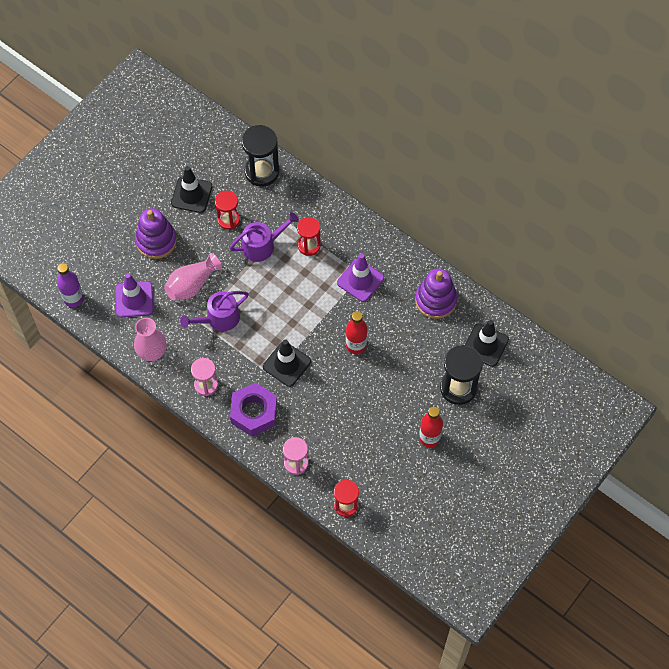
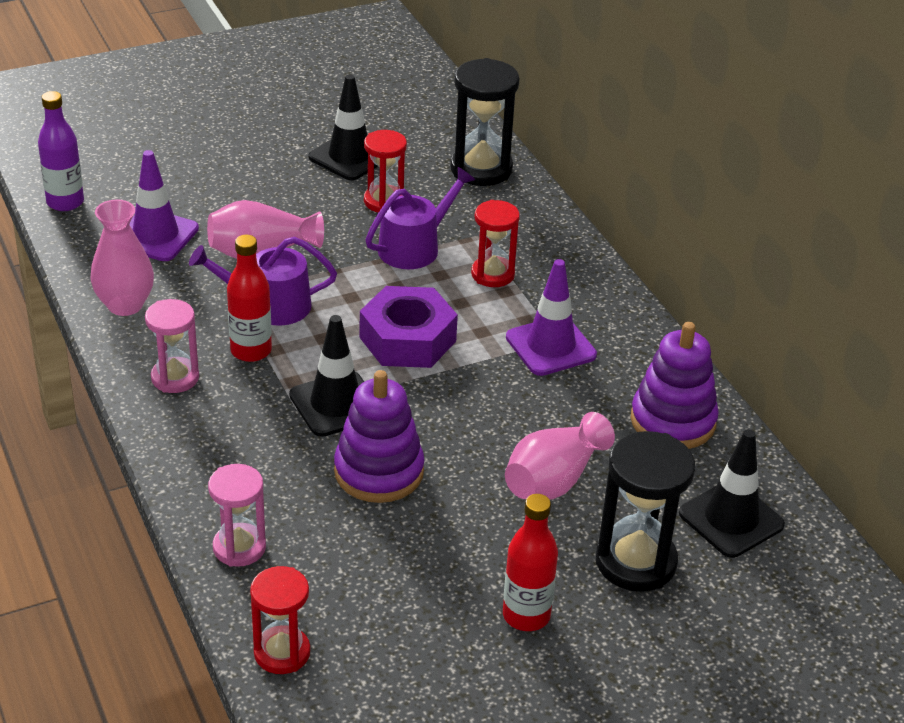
camera: 25 degrees right, 25 degrees down
purple stacking toy [135,208,177,259] -> purple stacking toy moved to [334,370,424,503]
purple watering can [230,212,299,262] -> purple watering can turned 45 degrees counterclockwise [365,167,475,269]
purple nut [230,383,277,436] -> purple nut moved to [360,286,458,368]
red bottle [346,311,367,354] -> red bottle moved to [227,235,272,362]
none -> pink vase [505,412,615,500]

